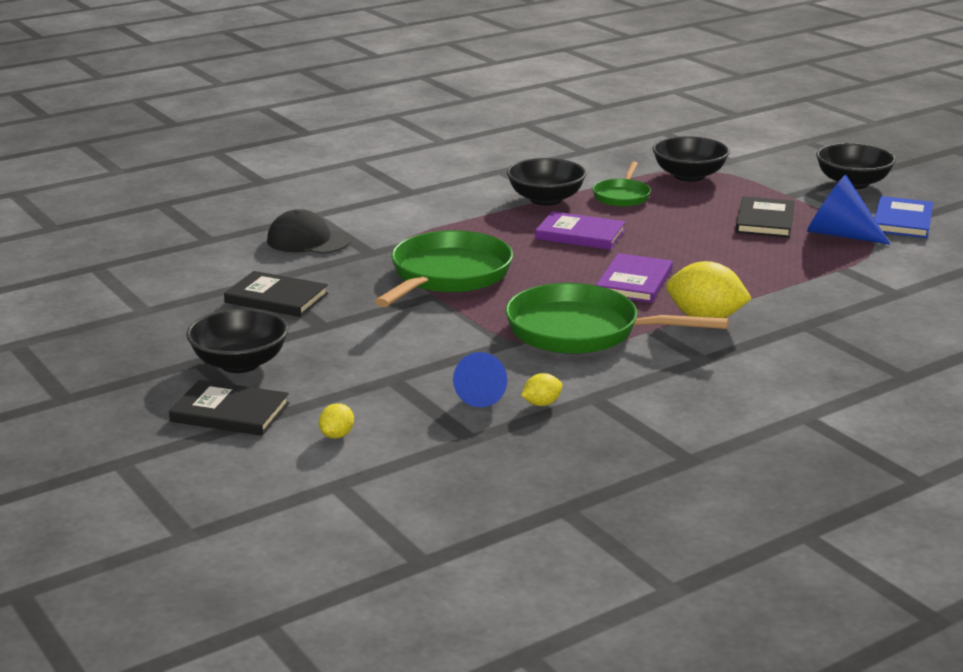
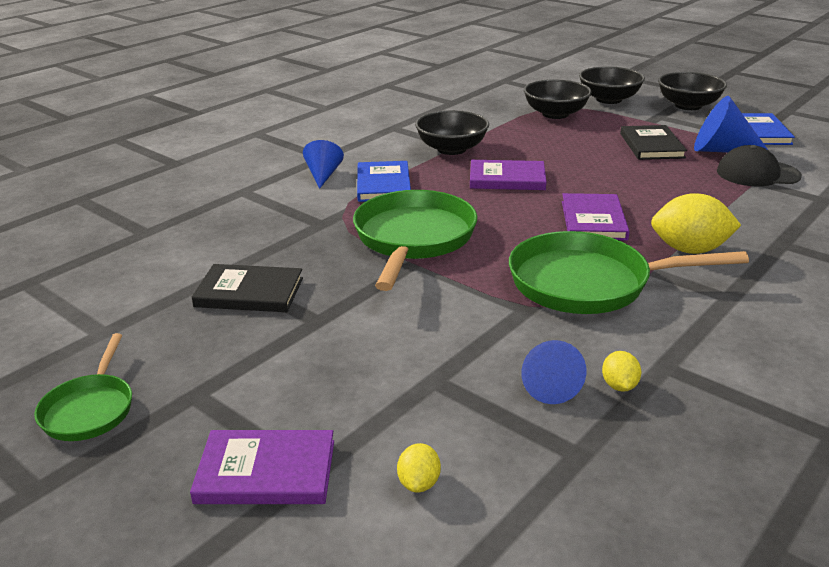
camera: 15 degrees left, 5 degrees up
black book [169,380,289,436] -> purple book [190,430,334,504]
black bowl [186,308,288,373] -> black bowl moved to [579,66,645,104]
black cap [267,209,351,254] -> black cap moved to [717,145,802,186]
yellow lemon [521,373,562,406] -> yellow lemon turned 45 degrees counterclockwise [602,351,641,392]
green pan [593,161,651,207] -> green pan moved to [34,333,132,441]
none -> blue cone [303,140,344,189]
none -> blue book [357,161,411,202]

